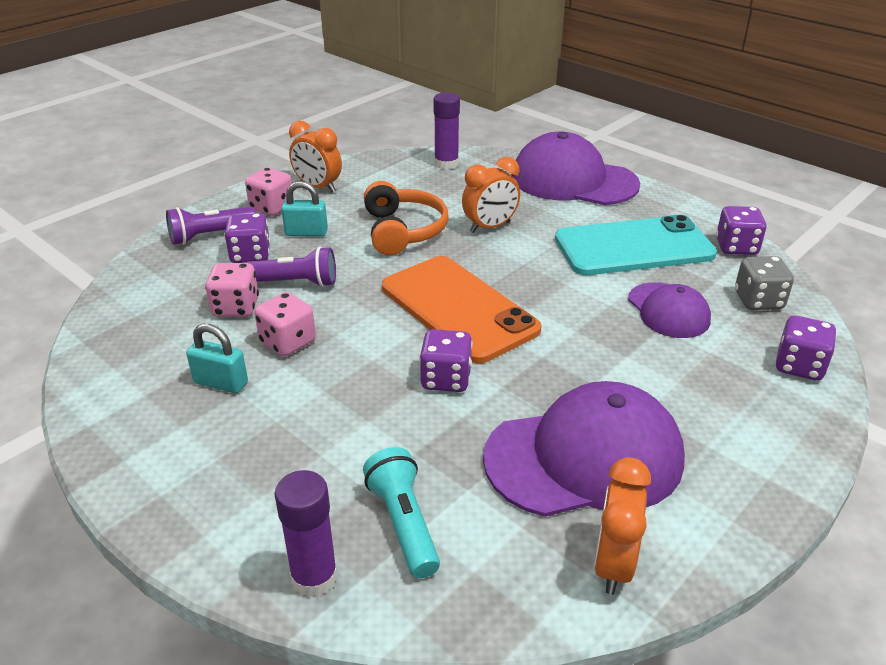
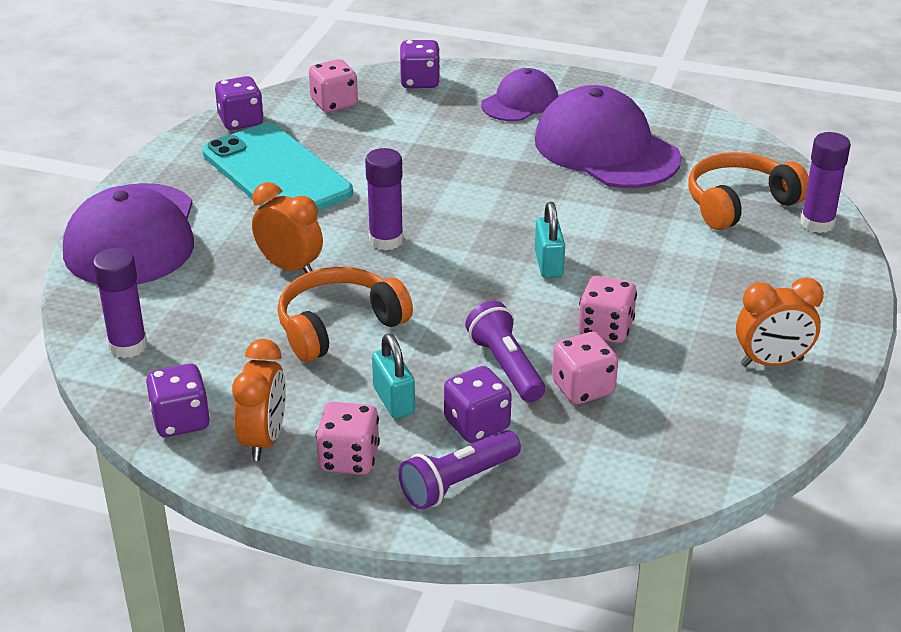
camera: 115 degrees left, 0 degrees up
purple flashlight [166,206,256,245] -> purple flashlight turned 105 degrees clockwise [399,430,521,510]
turquoise padlock [186,324,248,393] -> turquoise padlock moved to [535,202,565,278]
turquoise flashlight [363,447,440,578] -> orange headphones [688,152,809,230]
orange phone [382,256,542,364] -> none
purple dice [419,329,473,392] -> purple dice moved to [146,364,210,437]
orange clock [594,457,651,595] -> orange clock moved to [736,278,824,367]
purple cap [628,282,711,338] -> purple cap moved to [481,68,558,121]
grey dice [735,256,794,310] -> pink dice [309,59,358,113]
none -> purple glue stick [365,148,404,251]

